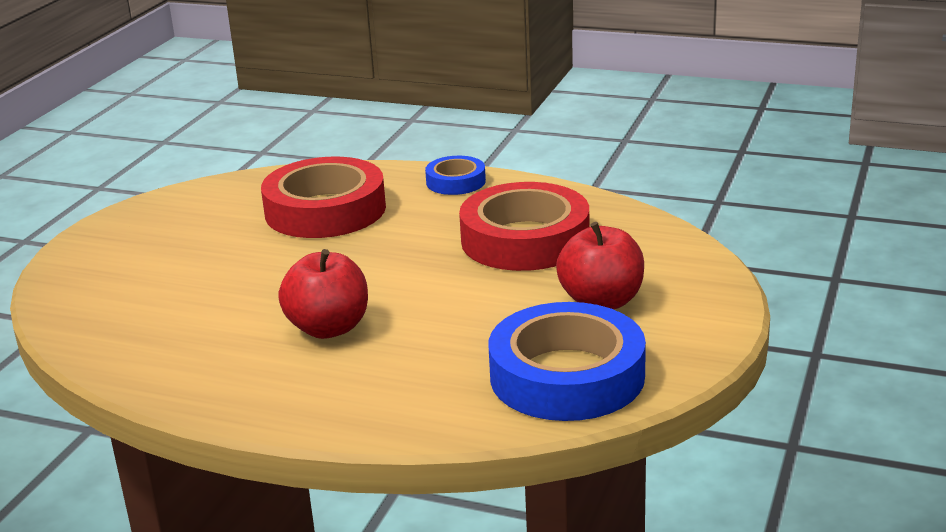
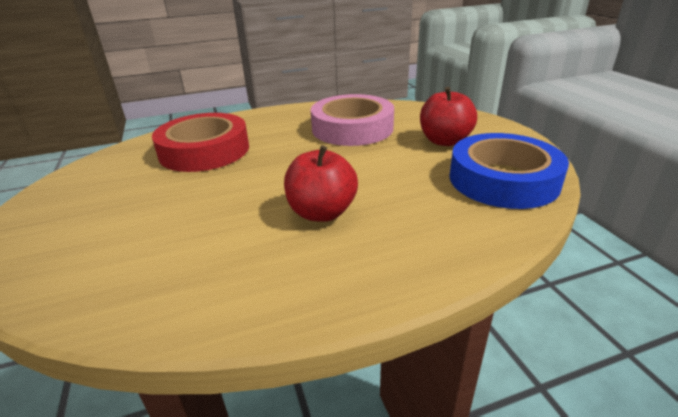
camera: 40 degrees left, 5 degrees up
blue tape [425,156,486,195] -> none
red tape [459,182,589,271] -> pink tape [311,94,394,146]

